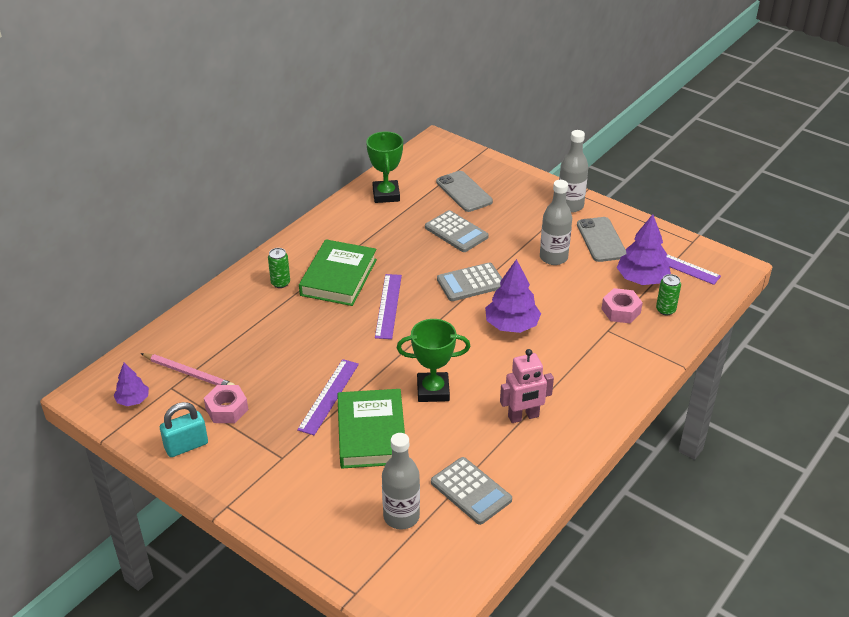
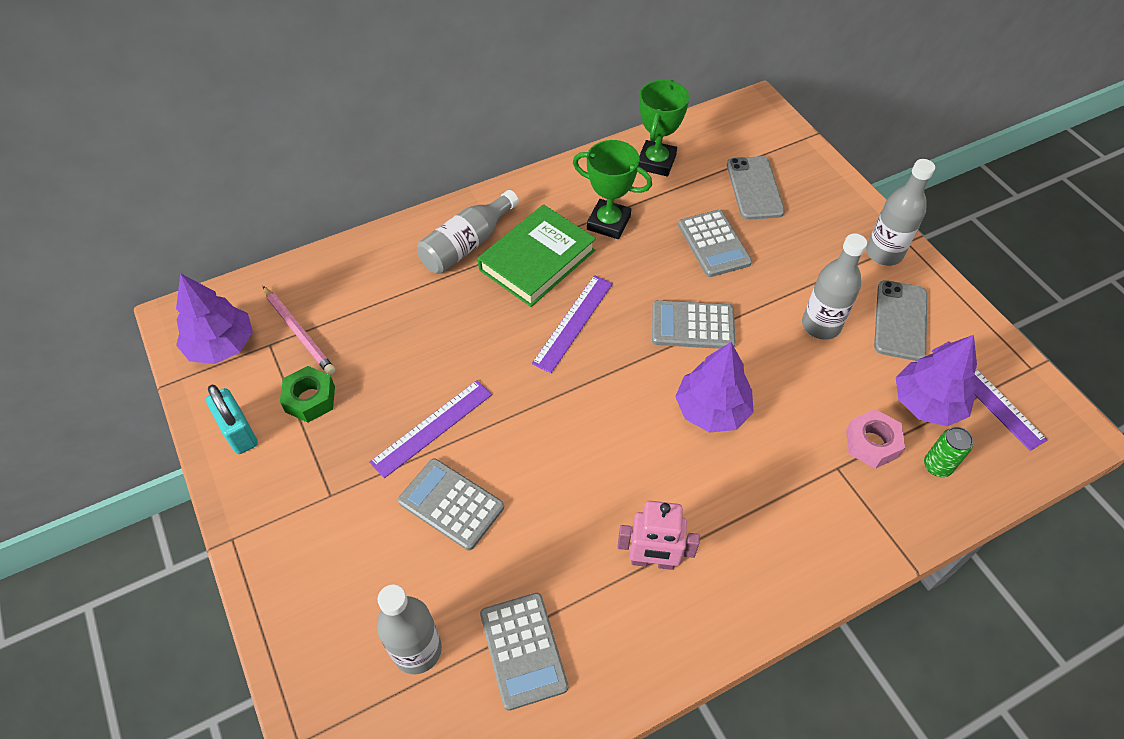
camera: 25 degrees right, 15 degrees up
purple tree [113,363,149,406] -> purple tree [176,273,253,364], size x1.72
turquoise padlock [160,402,208,457] -> turquoise padlock turned 60 degrees clockwise [206,385,258,454]
pink nut [204,385,248,423] -> green nut [280,366,335,423]
green can [268,248,290,288] -> grey bottle [417,190,519,274]
green book [337,389,405,468] -> grey calculator [398,458,504,550]
green trophy [397,319,470,402] -> green trophy moved to [573,140,652,239]

